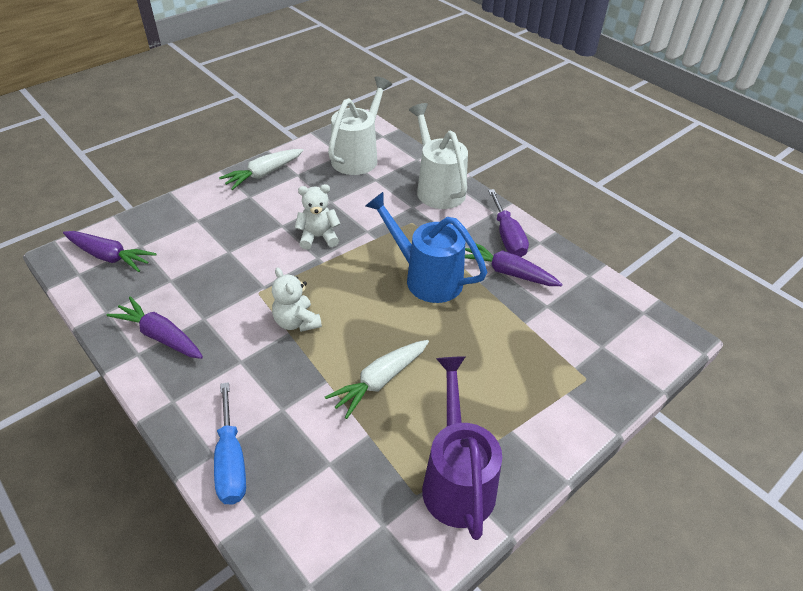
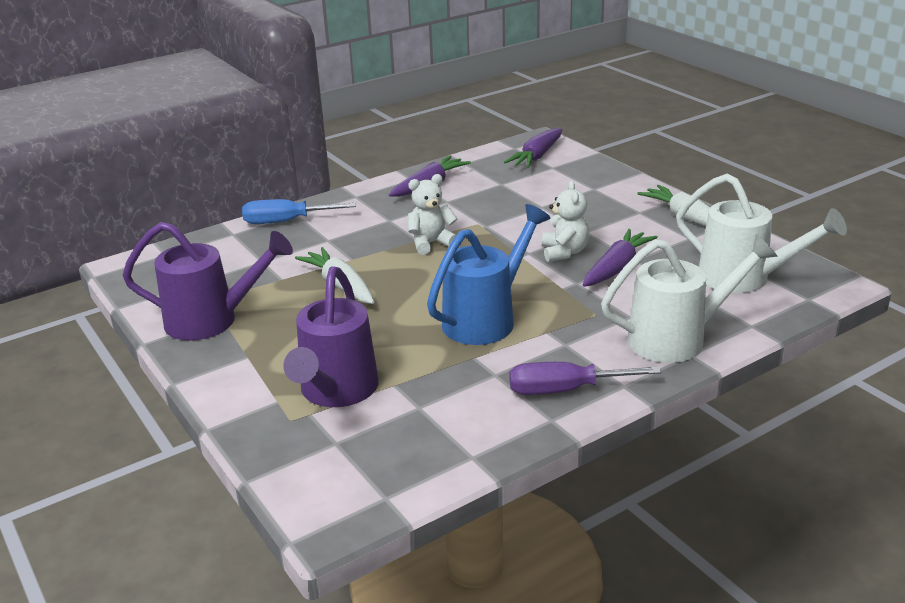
camera: 100 degrees right, 15 degrees down
purple carrot [465,243,563,286] -> purple carrot moved to [583,229,658,287]
none -> purple watering can [283,266,379,407]

